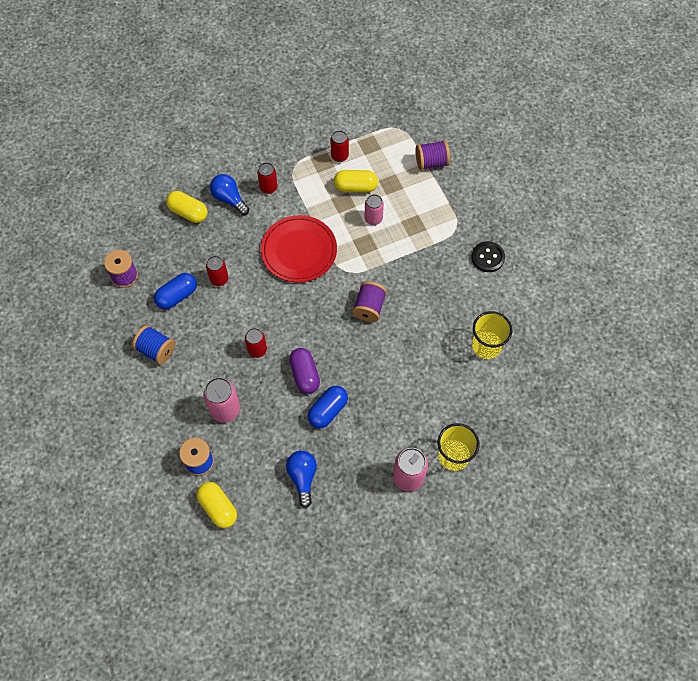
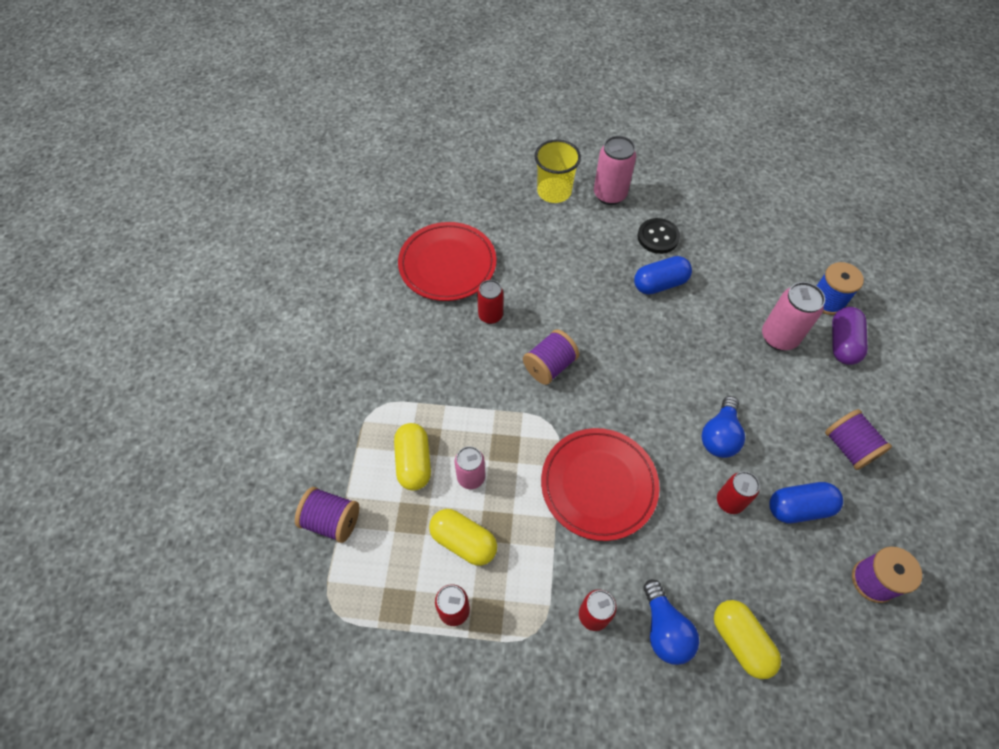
camera: 150 degrees left, 5 degrees down
blue spool [132,325,175,364] -> purple spool [825,409,892,470]
yellow capsule [197,482,237,528] -> yellow capsule moved to [394,423,431,491]
red can [245,328,267,358] -> red can moved to [477,280,503,324]
blue light bulb [286,451,317,508] -> blue light bulb moved to [702,396,745,458]
purple capsule [289,348,320,394] -> purple capsule moved to [832,307,868,365]
black button [471,241,505,272] -> black button moved to [638,218,680,254]
yellow cup [472,311,513,359] -> red plate [398,222,496,301]

